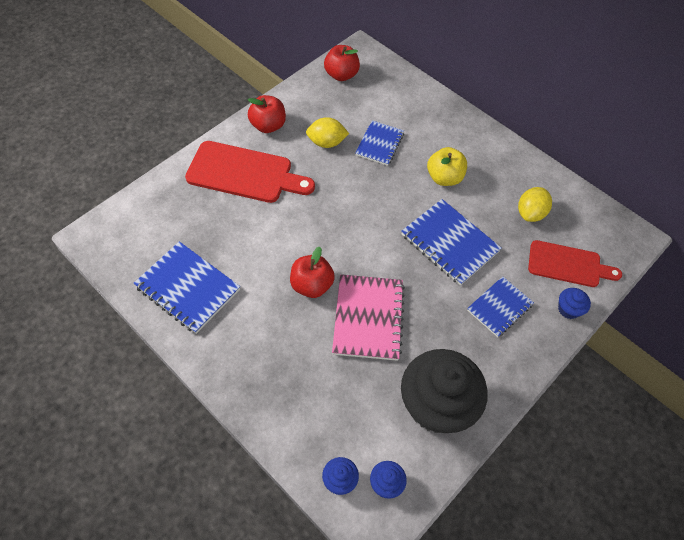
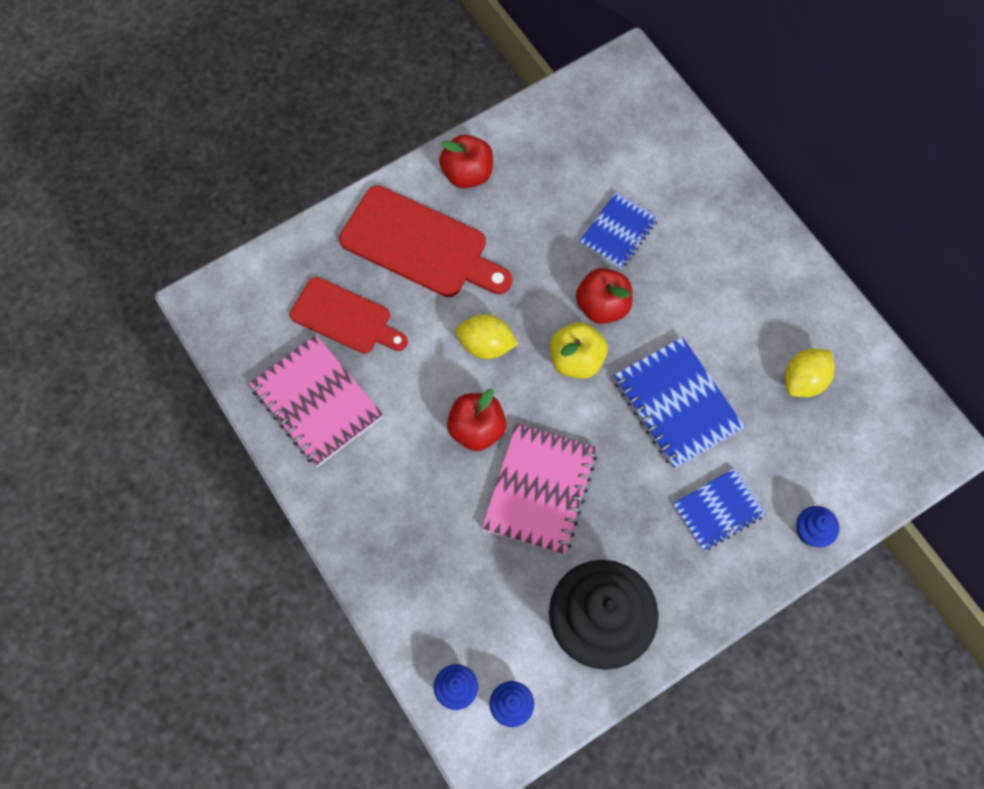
camera: 15 degrees right, 10 degrees up
blue notebook [134,241,240,334] -> pink notebook [249,335,383,467]
yellow lemon [306,117,349,148] -> yellow lemon moved to [456,314,518,359]
red apple [324,45,360,81] -> red apple moved to [576,268,632,324]
yellow apple [427,147,467,186] -> yellow apple moved to [550,322,608,379]
red cutting board [528,240,622,287] -> red cutting board moved to [290,277,408,354]

